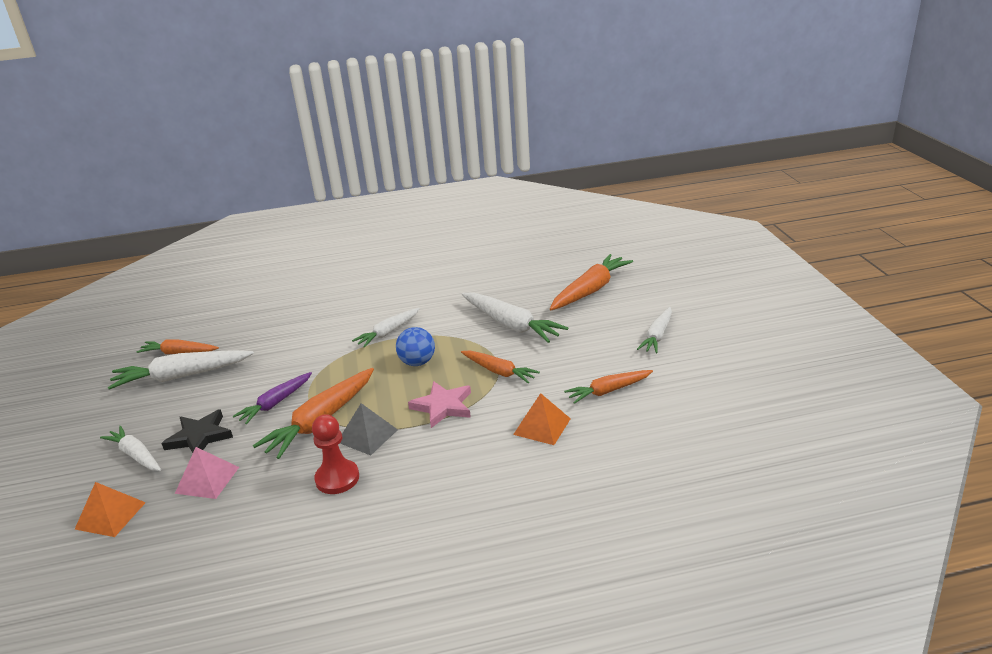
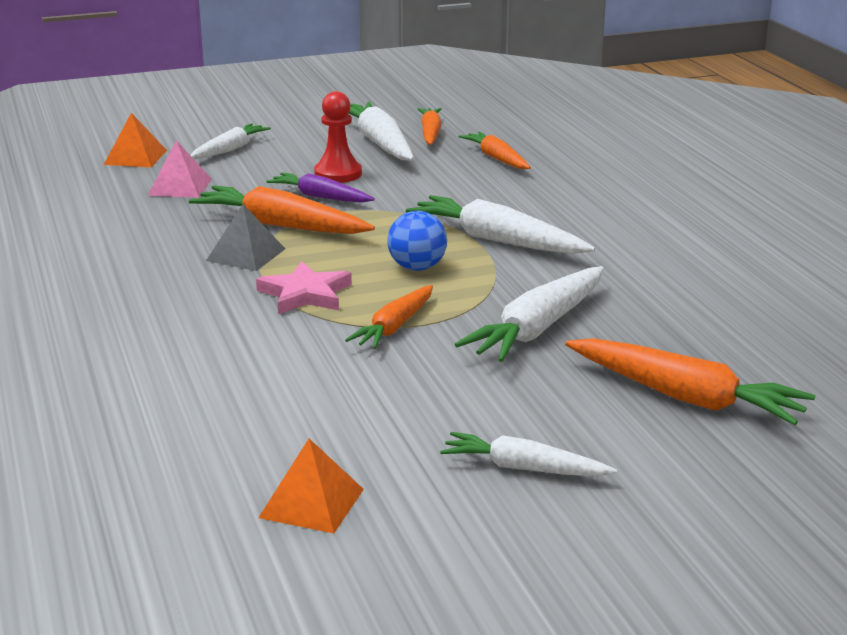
camera: 80 degrees right, 5 degrees down
black star [161,409,233,453] -> none
red pawn [312,414,359,494] -> red pawn moved to [314,91,362,183]
white carrot [352,308,420,348] -> white carrot [406,195,595,254], size x1.59
orange pyramid [513,393,571,445] -> orange pyramid moved to [259,439,364,533]
orange carrot [564,370,653,404] -> orange carrot moved to [458,131,531,169]

